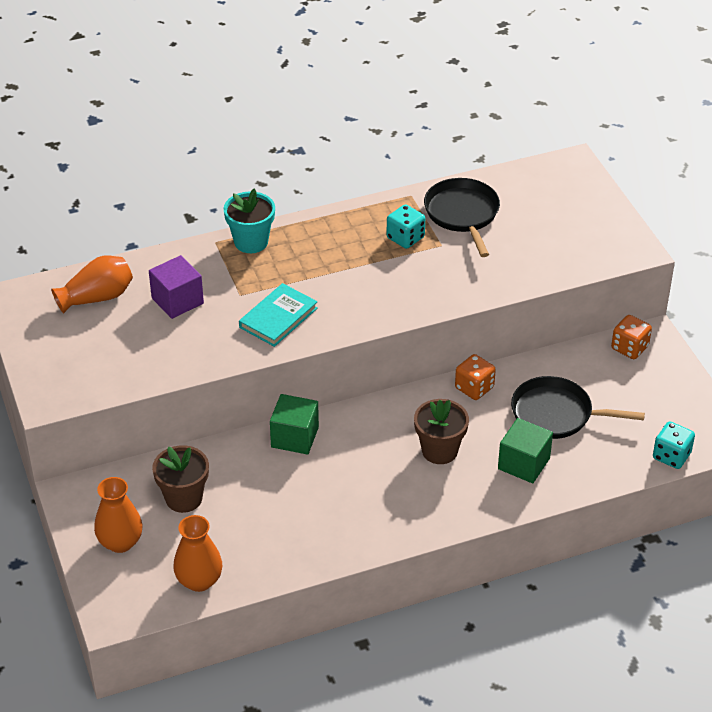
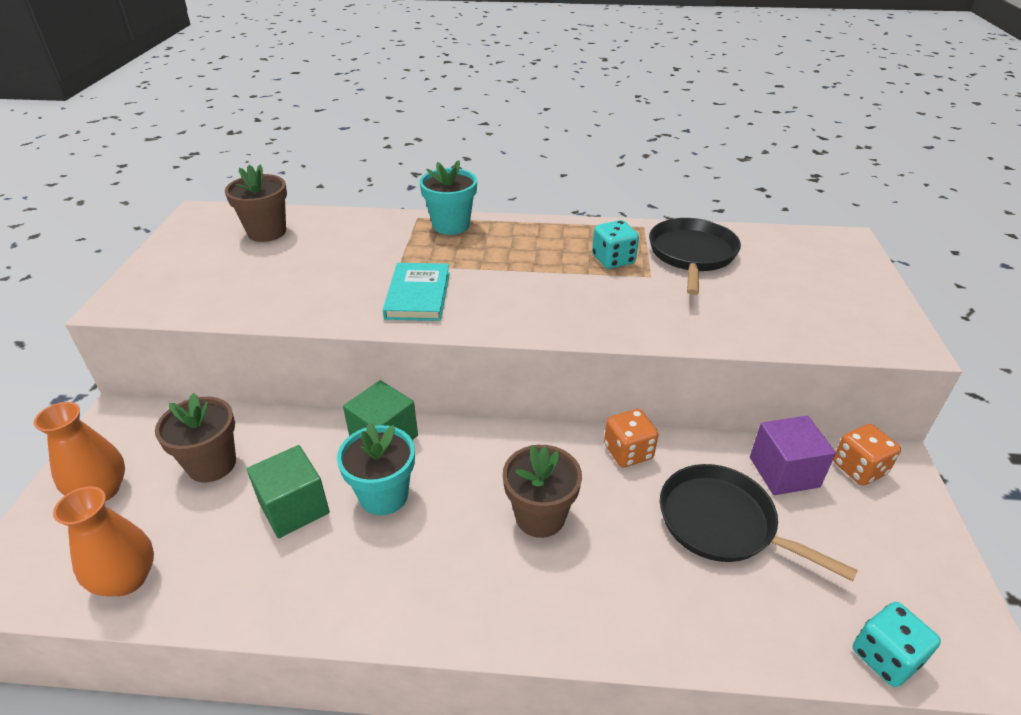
camera: 25 degrees right, 5 degrees down
orange vase [51,255,133,314] -> brown flower pot [225,165,287,242]
purple cube [149,255,204,319] -> purple cube moved to [750,416,836,495]
turquoise book [239,283,318,347] -> turquoise book turned 60 degrees counterclockwise [383,263,450,321]
green cube [498,418,553,483] -> green cube moved to [247,445,330,539]
none -> turquoise flower pot [337,423,415,515]

